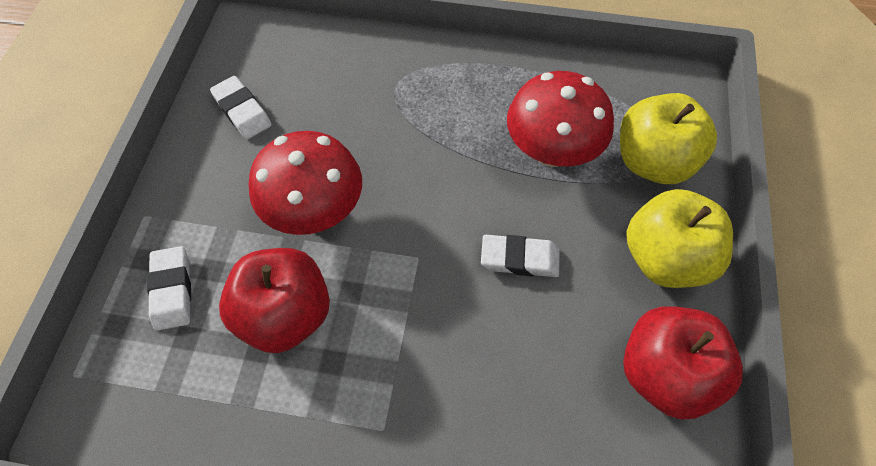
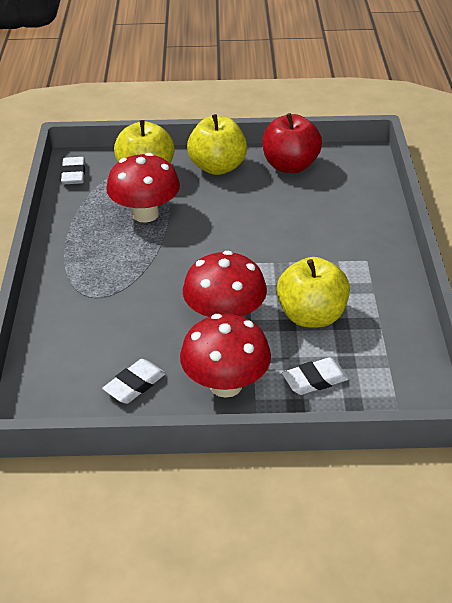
camera: 100 degrees left, 20 degrees down
red apple [219,248,330,353] -> yellow apple [277,257,350,327]
white eraser [481,235,560,277] -> white eraser moved to [61,157,85,184]
none -> red mushroom [180,314,271,398]

